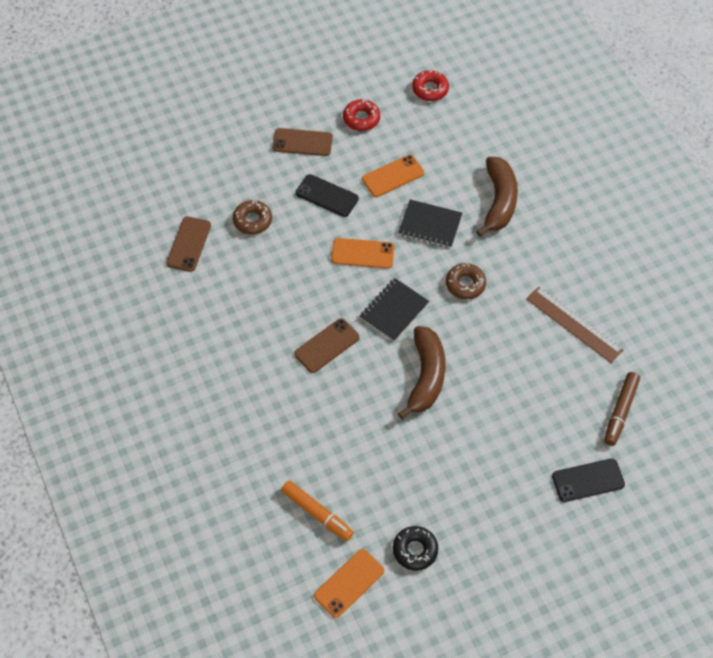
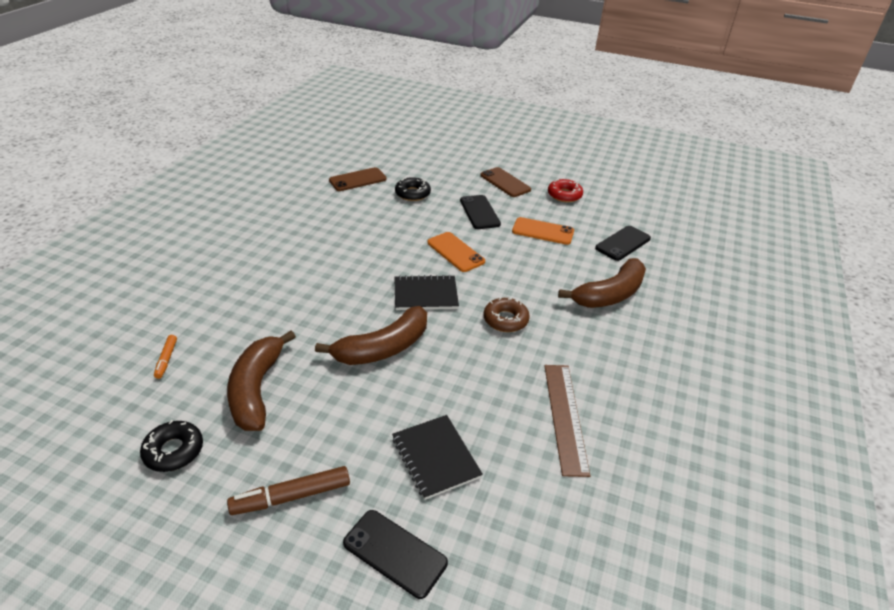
camera: 45 degrees right, 20 degrees down
brown donut [233,200,272,235] -> black donut [395,177,431,201]
orange marker [281,480,354,541] -> orange marker [154,335,177,379], size x0.56
brown phone [294,318,360,373] -> none
orange phone [314,549,384,618] -> none
black notebook [398,199,462,248] -> black notebook moved to [392,415,483,500]
red donut [412,70,449,101] -> none
brown marker [604,372,640,446] -> brown marker moved to [227,466,350,515]
none -> brown banana [227,331,296,431]
none -> black phone [595,226,651,261]

